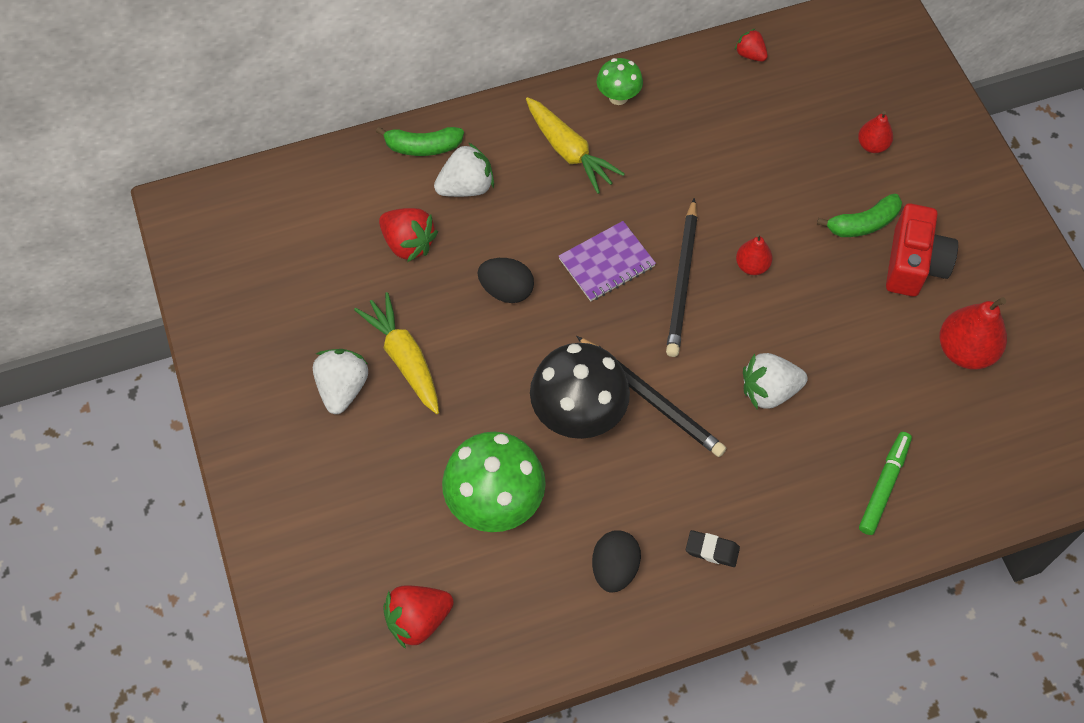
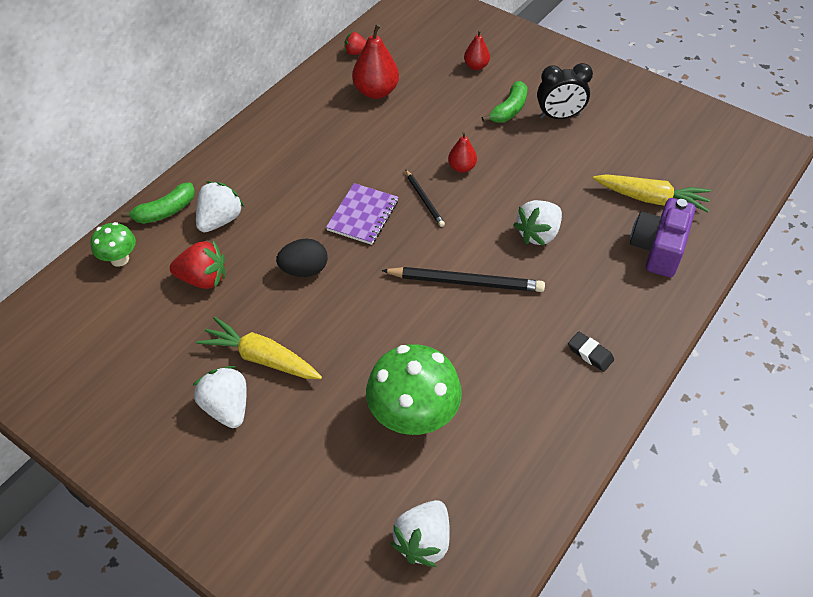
camera: 35 degrees left, 10 degrees down
red strawberry [383,585,454,649] -> white strawberry [391,500,450,567]
yellow carrot [526,97,625,194] -> yellow carrot moved to [593,174,711,212]
black mushroom [530,343,630,439] -> none
black egg [592,530,641,593] -> none
green mushroom [597,58,643,105] -> green mushroom moved to [91,222,136,267]
black pencil [666,198,698,357] -> black pencil [405,169,445,227], size x0.56
black eraser [686,530,740,567] -> black eraser turned 60 degrees clockwise [568,332,614,372]
green marker [859,432,912,535] -> purple camera [630,198,696,277]
red camera [886,203,958,297] -> black clock [537,63,593,119]
red pear [939,297,1007,370] -> red pear moved to [352,23,399,99]

